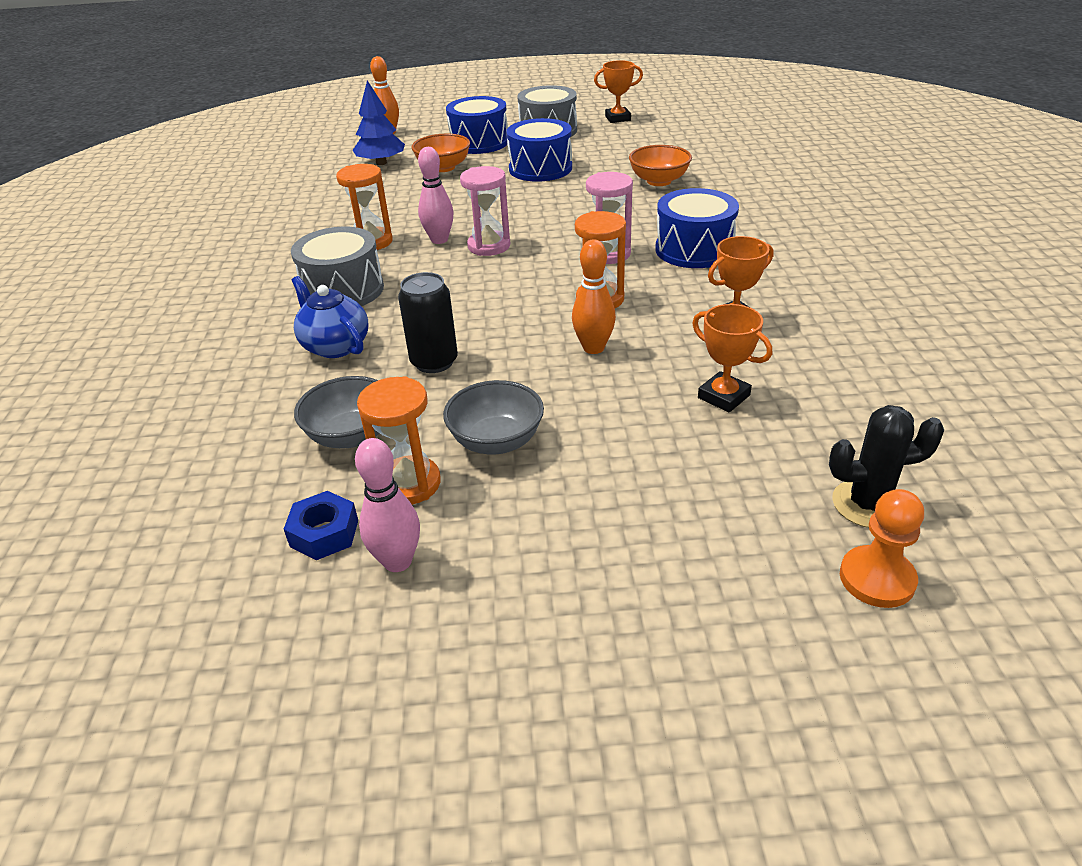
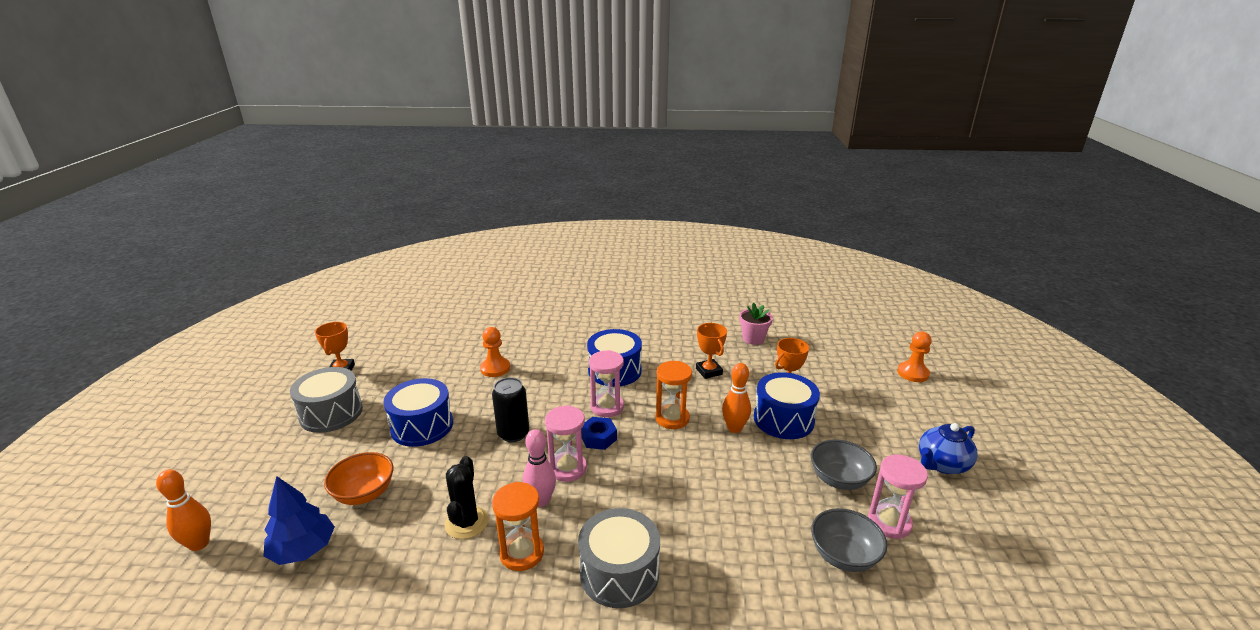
camera: 85 degrees left, 10 degrees down
blue nut [284,491,358,560] -> blue nut moved to [581,417,617,450]
blue teapot [292,276,368,358] -> blue teapot moved to [919,423,978,474]
pink bowling pin [355,438,420,572] -> none
orange hourglass [357,376,441,505] -> pink hourglass [868,455,928,539]
black can [398,272,458,373] -> black can moved to [492,377,529,442]
blue drum [446,96,508,154] -> blue drum moved to [754,372,820,439]
orange bowl [629,145,692,186] -> orange pawn [480,327,510,377]
black cactus [829,405,944,528] -> black cactus moved to [445,456,489,539]
none -> pink flower pot [739,303,773,345]

